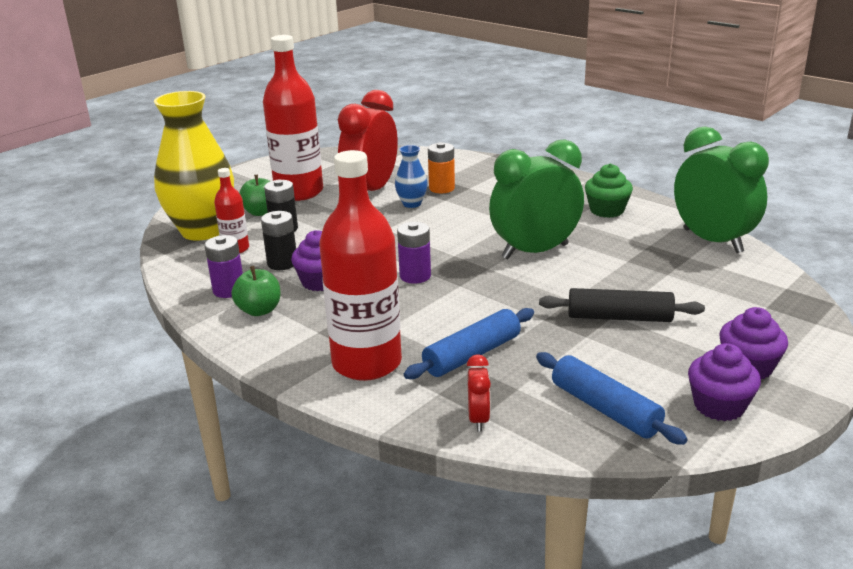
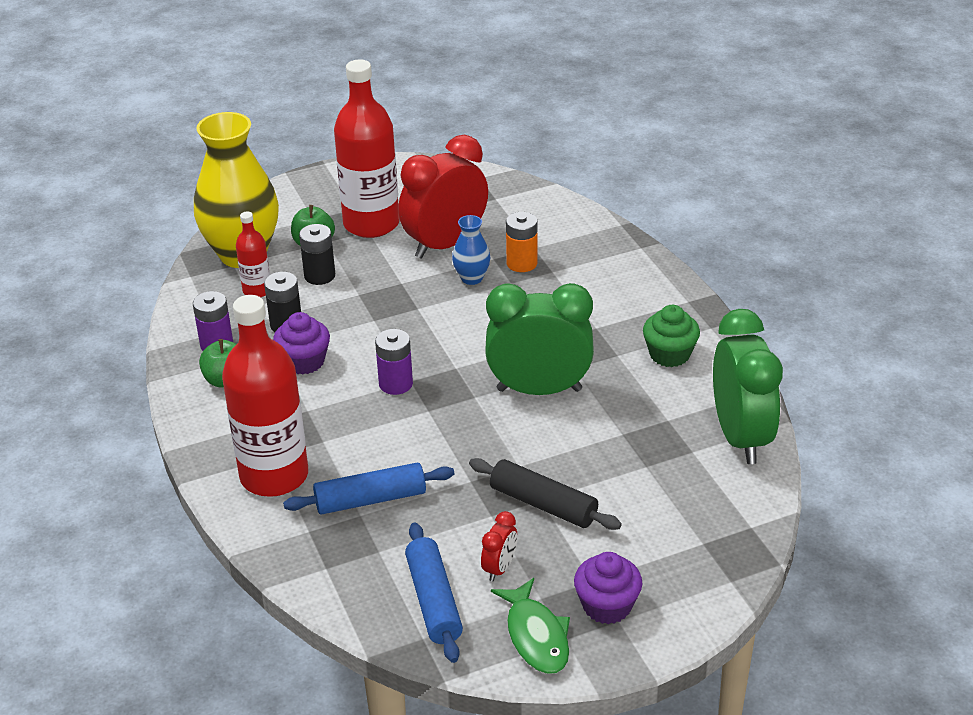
camera: 25 degrees right, 10 degrees up
red clock [467,354,491,432] -> red clock moved to [481,511,517,582]
purple cupcake [688,343,761,421] -> green fish [491,578,570,674]

